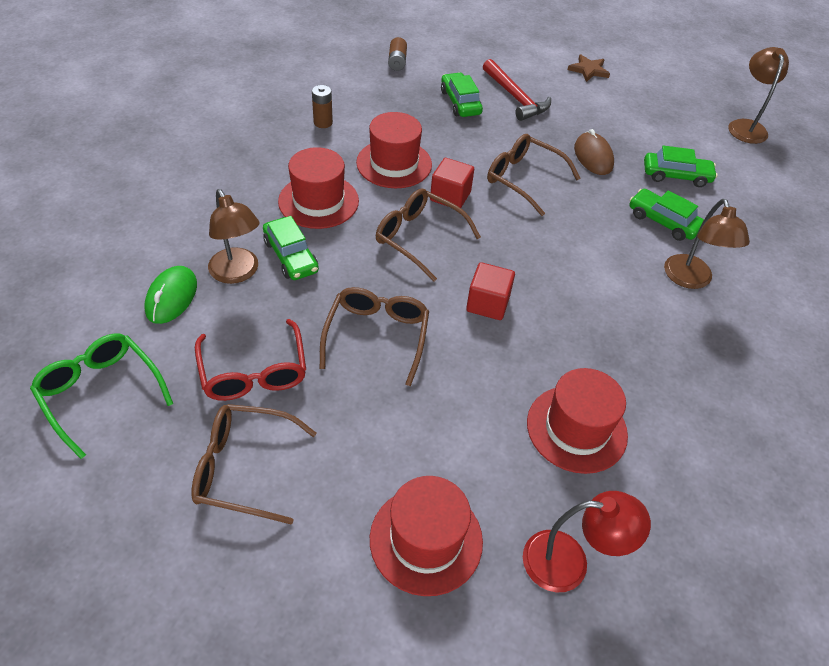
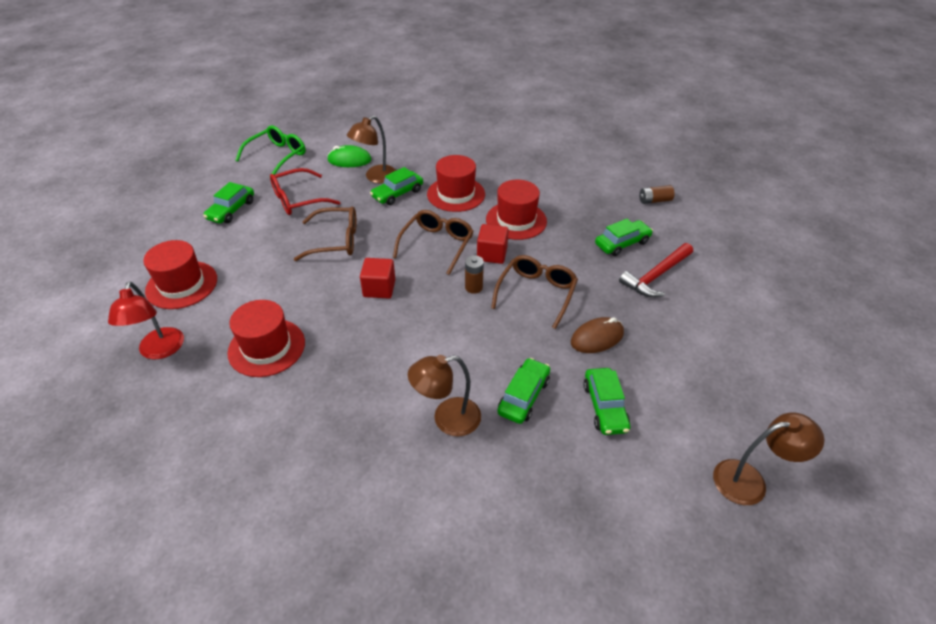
camera: 80 degrees right, 5 degrees down
brown glasses [191,404,316,525] -> green car [203,182,254,224]
brown battery [312,85,333,128] -> brown battery moved to [465,255,484,294]
brown star [568,54,610,82] -> none

